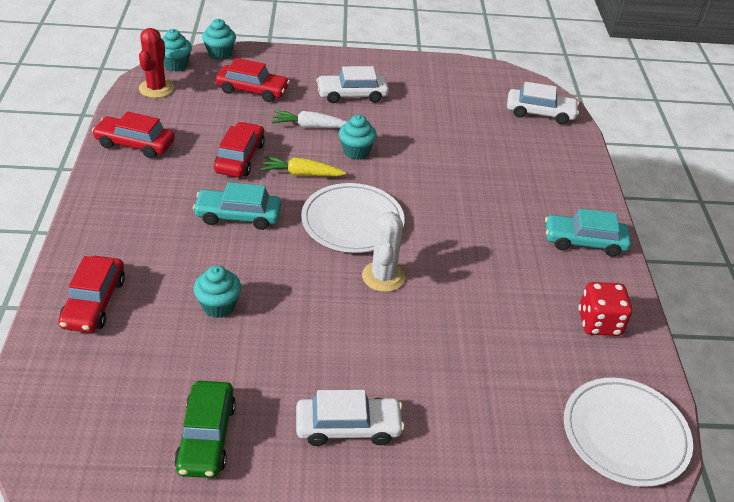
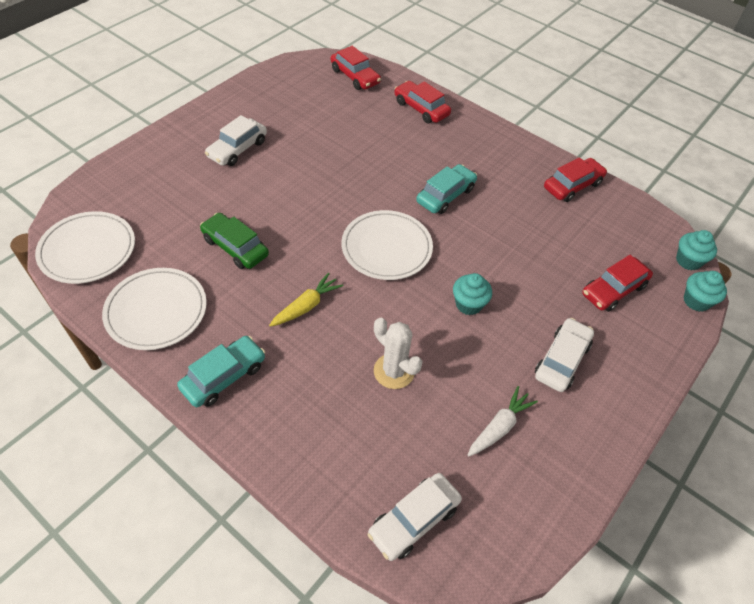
camera: 130 degrees right, 10 degrees up
red cactus [139,28,174,98] -> none
green car [174,381,236,478] -> green car moved to [200,213,269,269]
turquoise cupcake [194,265,241,318] -> none
red car [214,122,265,177] -> red car moved to [331,46,381,90]
yellow carrot [260,156,346,176] -> yellow carrot moved to [269,273,343,327]
white carrot [272,110,347,128] -> white carrot moved to [468,386,538,457]
white cactus [362,212,405,292] -> white cactus moved to [374,318,423,389]
red dice [578,282,632,336] -> white plate [102,268,207,350]

